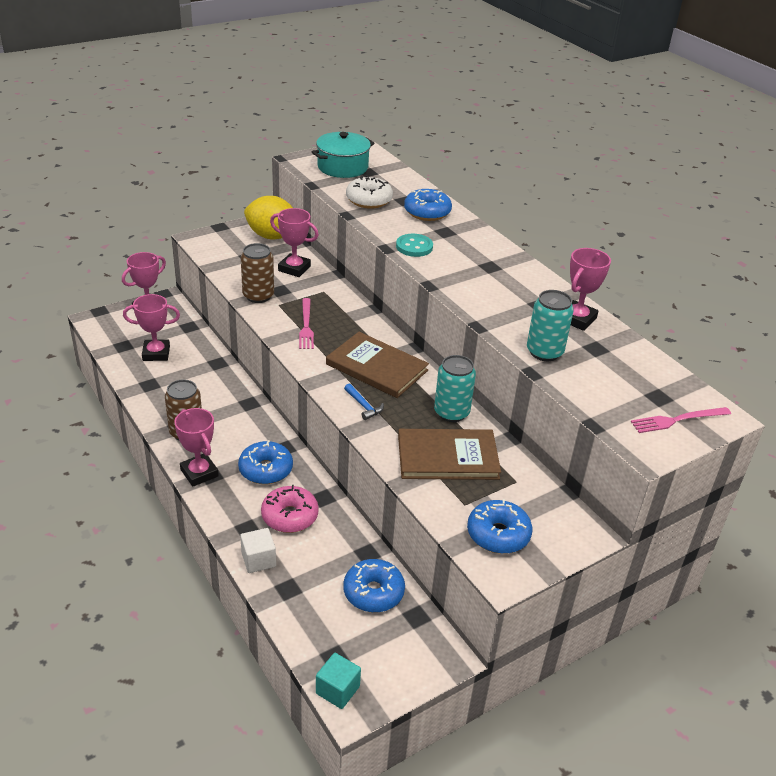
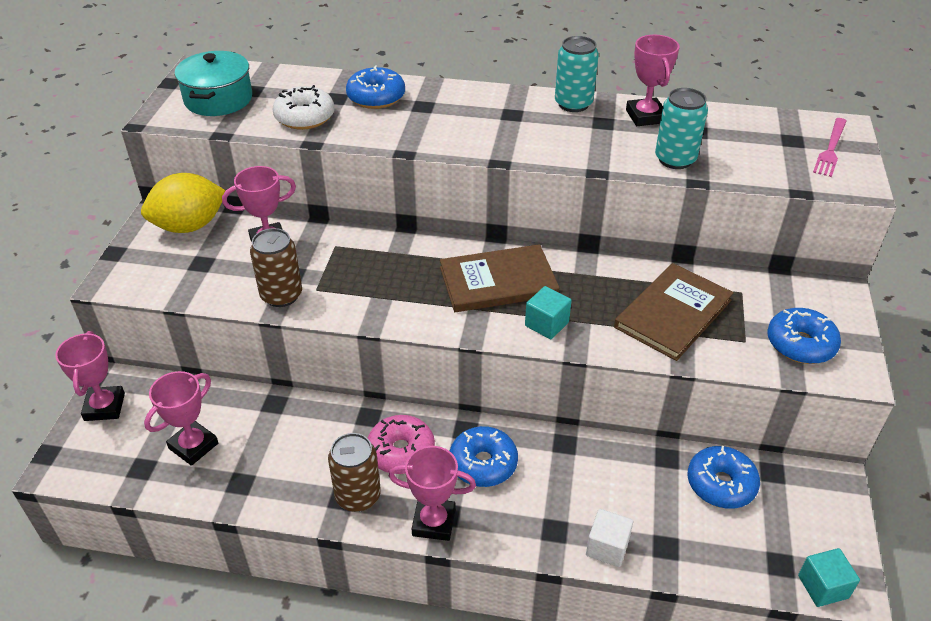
camera: 45 degrees left, 5 degrees up
pink donut [261,485,319,533] -> pink donut moved to [368,415,435,474]
pink fork [299,298,314,349] -> none
blue hammer [344,384,384,420] -> turquoise cube [525,286,572,339]
turquoise button [396,234,433,257] -> none
turquoise can [434,355,476,422] -> turquoise can moved to [555,36,599,112]

